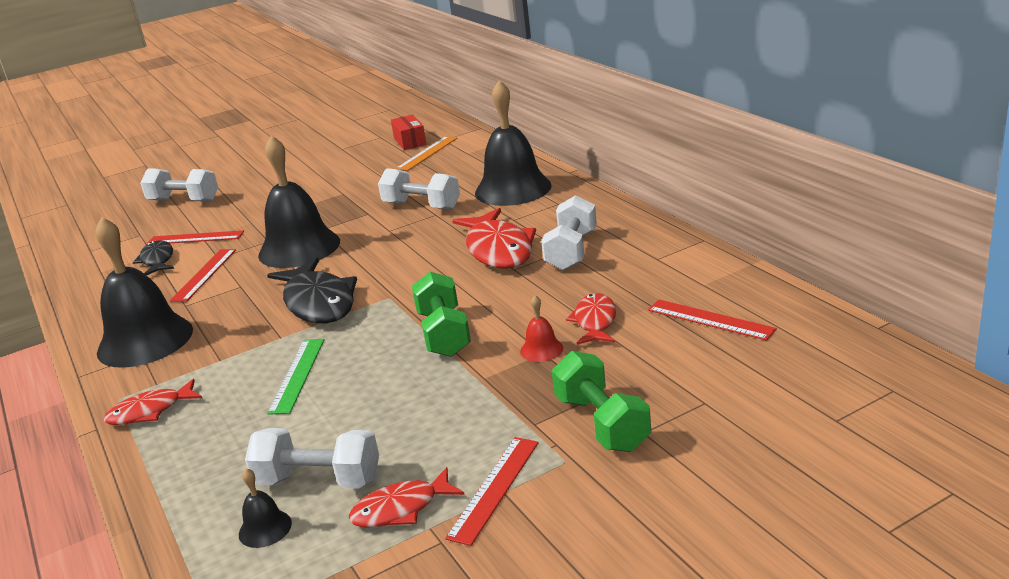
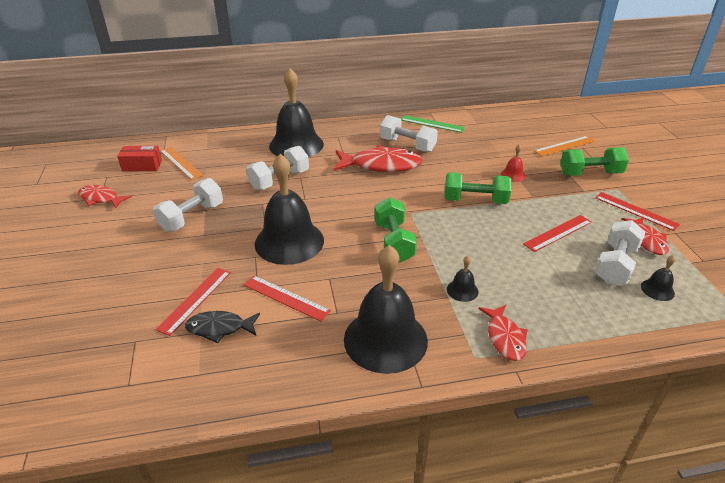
camera: 75 degrees left, 10 degrees up
white dumbbell [140,169,218,202] -> white dumbbell moved to [153,178,223,232]
black fish [267,258,357,323] -> green dumbbell [375,197,417,262]
green ruler [267,339,325,415] -> green ruler moved to [401,115,465,133]
red fish [566,293,616,345] -> red fish moved to [78,185,132,208]
red ruler [648,300,777,341] -> red ruler moved to [523,215,592,252]
none -> black bell [447,256,478,302]
none -> orange ruler [534,136,595,156]

